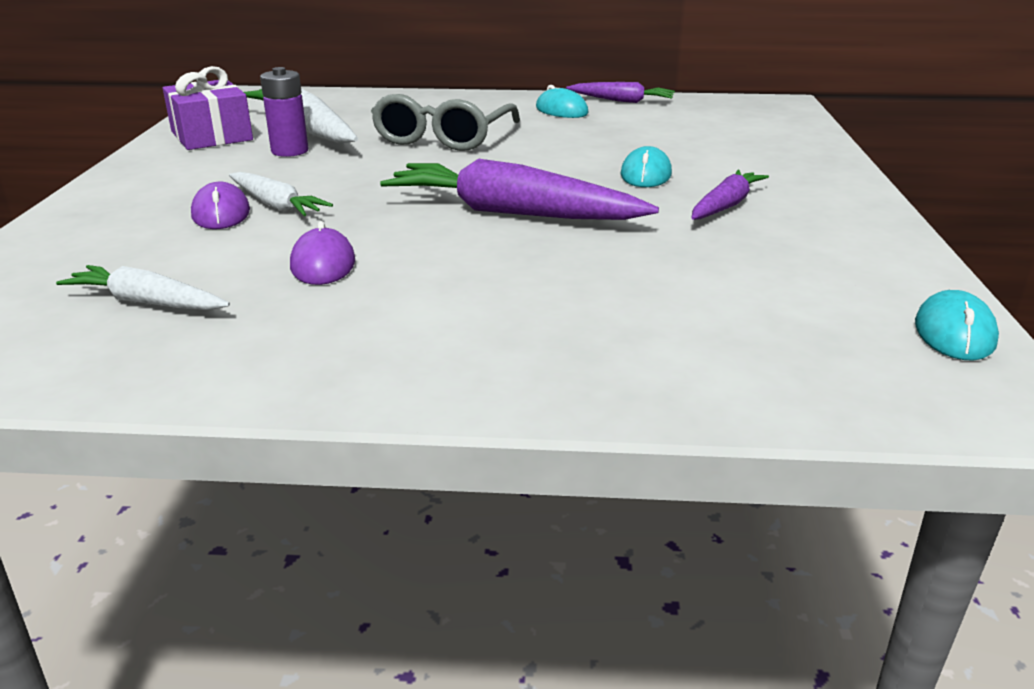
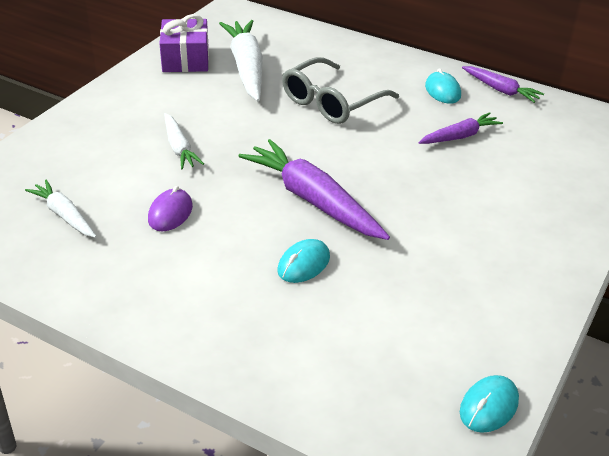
camera: 25 degrees right, 10 degrees up
purple mouse [191,182,250,229] -> none
purple battery [260,67,309,157] -> none
turquoise mouse [621,146,672,187] -> turquoise mouse moved to [278,239,330,283]
purple carrot [692,170,769,220] -> purple carrot moved to [418,112,503,144]

